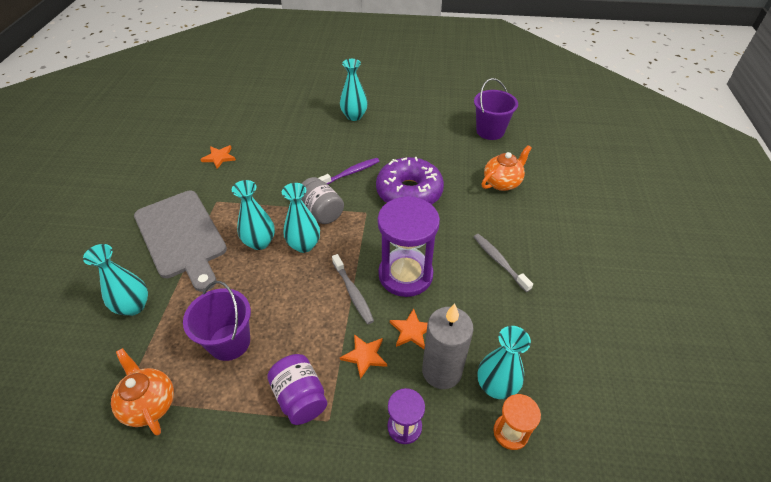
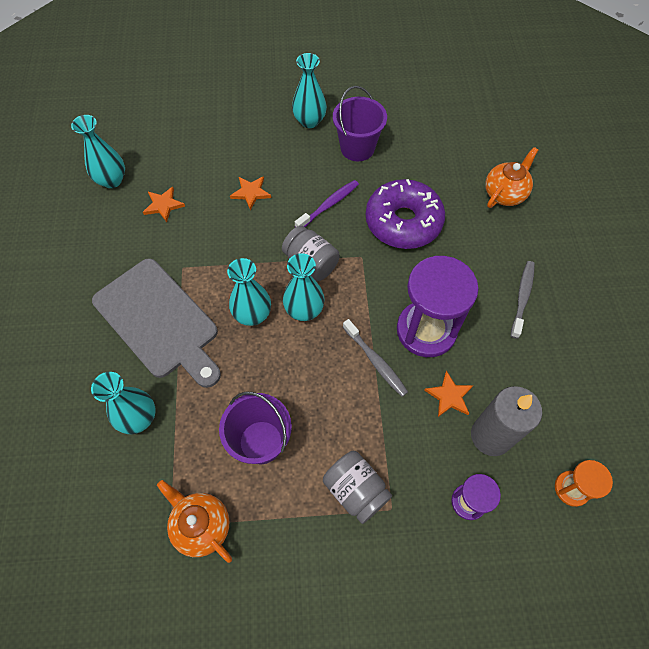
camera: 10 degrees left, 15 degrees up
purple jar [267,354,327,425] -> grey jar [323,451,392,524]
orange star [340,334,387,379] -> orange star moved to [230,176,271,210]
purple bucket [474,78,518,140] -> purple bucket moved to [333,86,387,161]
grey toothbrush [474,234,533,292] -> grey toothbrush turned 60 degrees clockwise [511,261,535,339]
turquoise vase [477,326,531,399] -> turquoise vase moved to [71,115,125,188]

